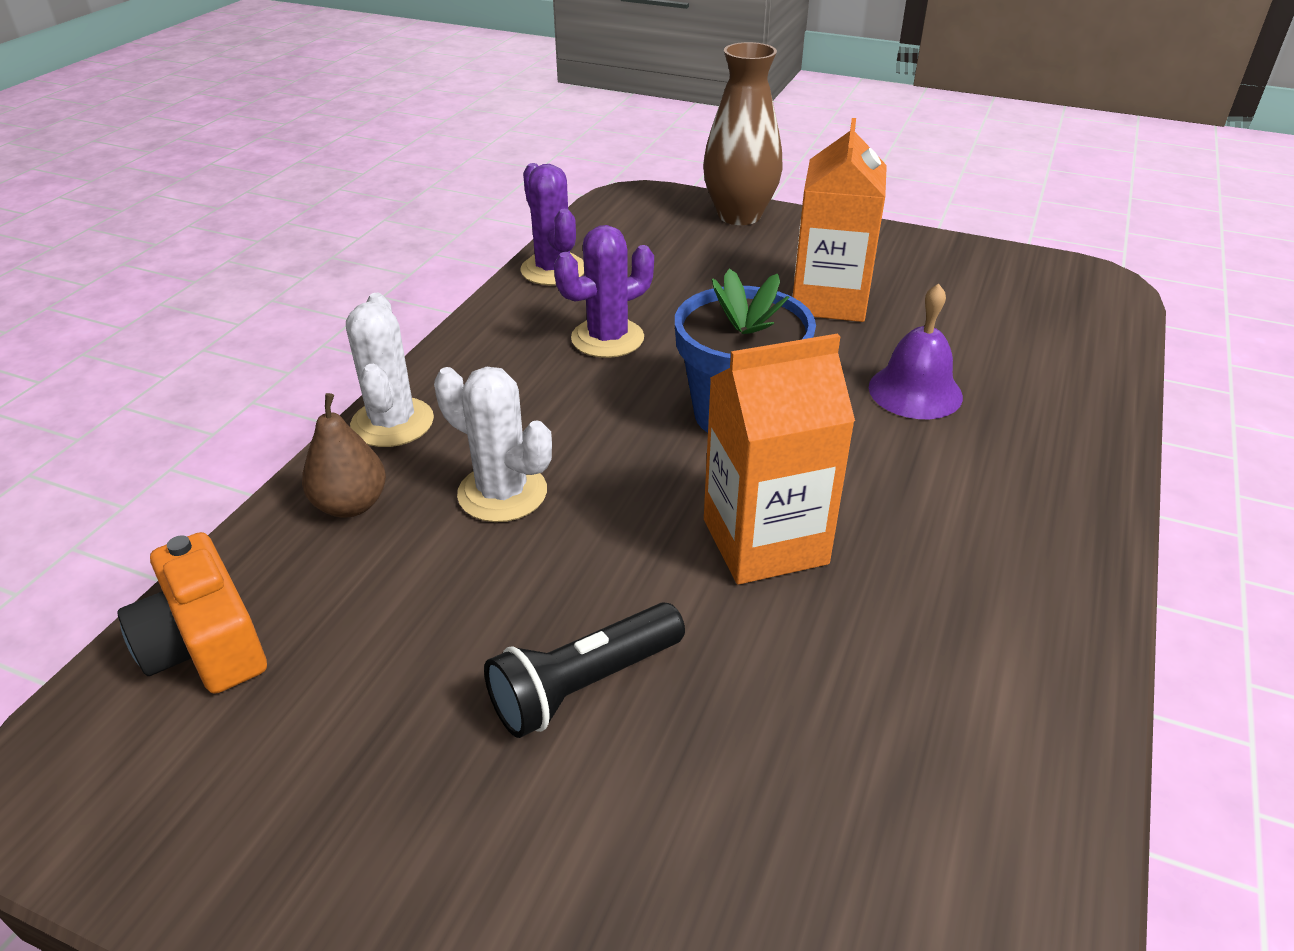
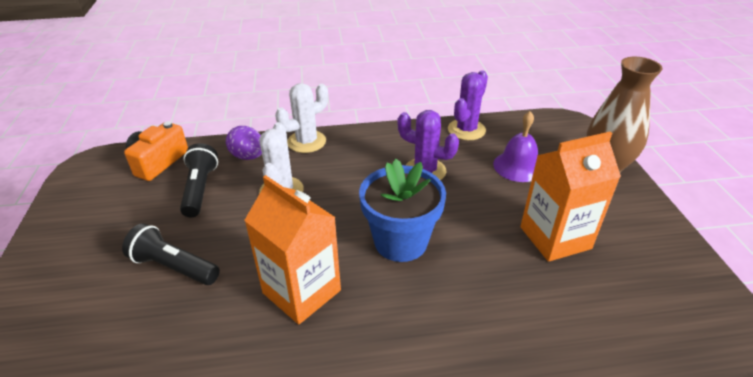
camera: 60 degrees right, 0 degrees up
brown pear [302,393,386,518] -> purple egg [226,126,262,160]
purple bell [869,283,963,419] -> purple bell moved to [493,111,538,182]
none -> black flashlight [180,143,218,217]

